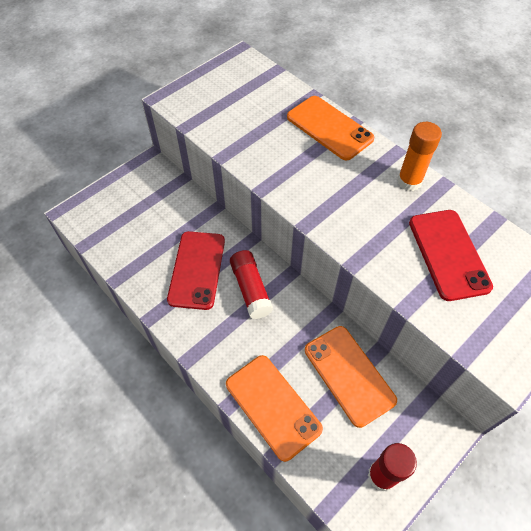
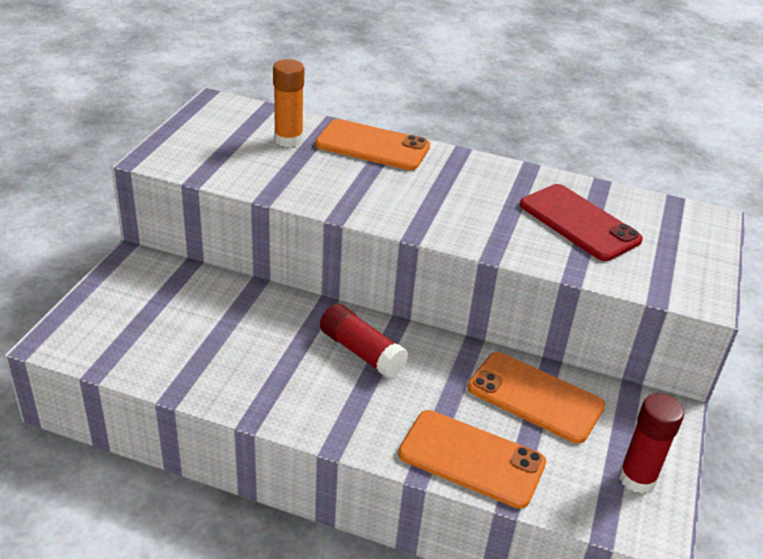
camera: 30 degrees left, 20 degrees down
red phone [167,231,225,310] -> none
orange glue stick [397,122,442,191] -> orange glue stick moved to [273,59,304,147]

